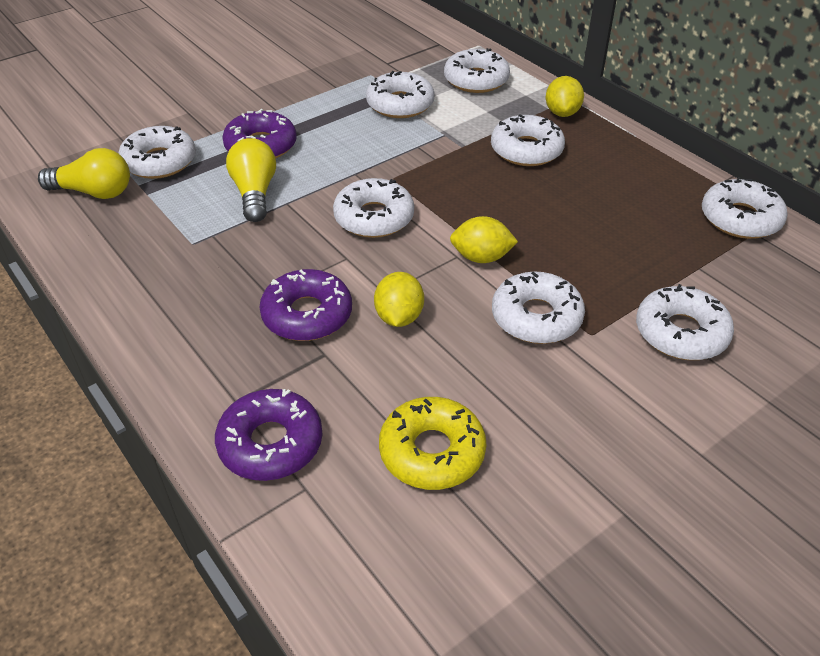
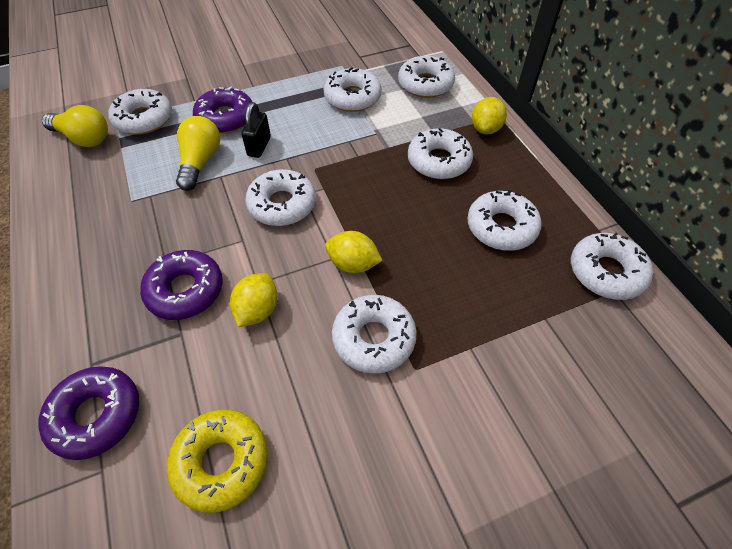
camera: 15 degrees right, 10 degrees up
white donut [636,284,734,360] -> white donut moved to [467,190,542,251]
none -> black padlock [242,102,271,158]

